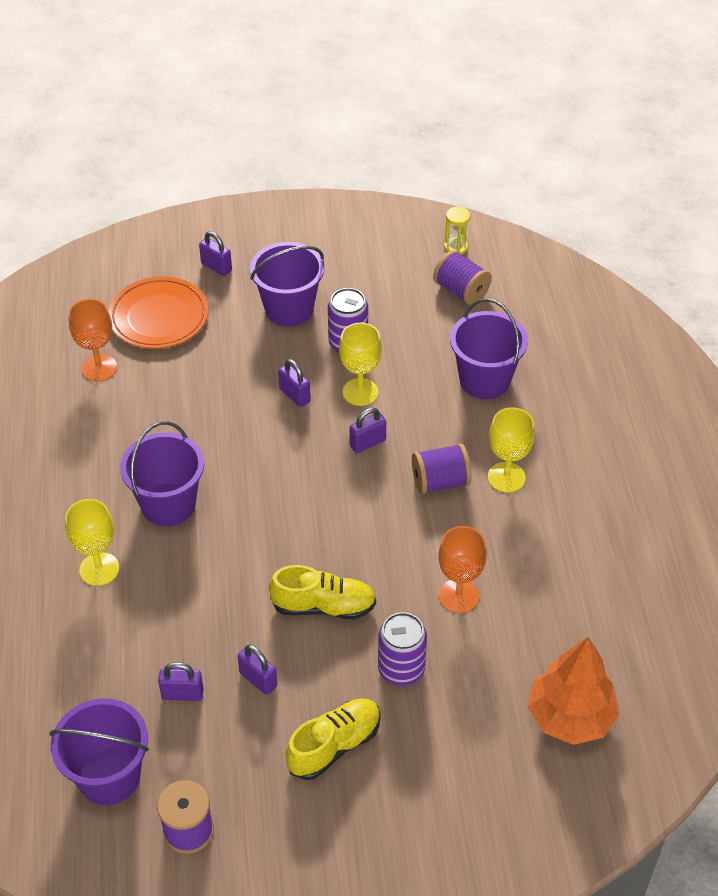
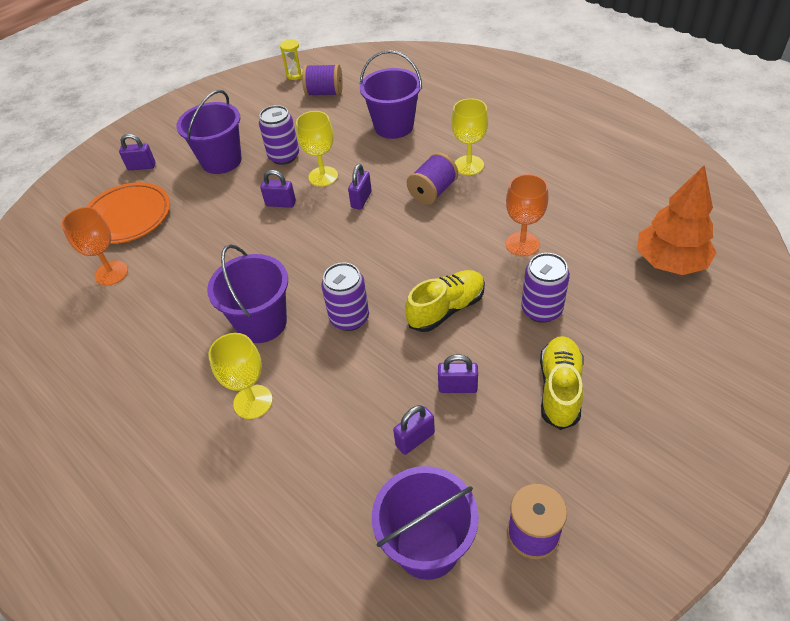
camera: 35 degrees left, 0 degrees up
none -> purple can [321,263,369,331]

